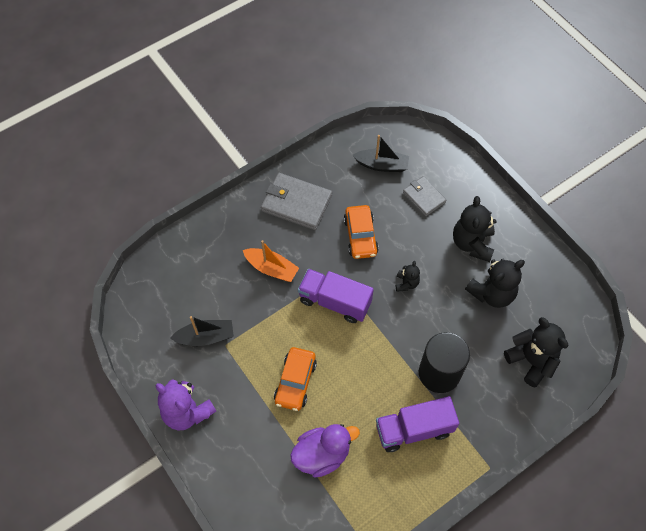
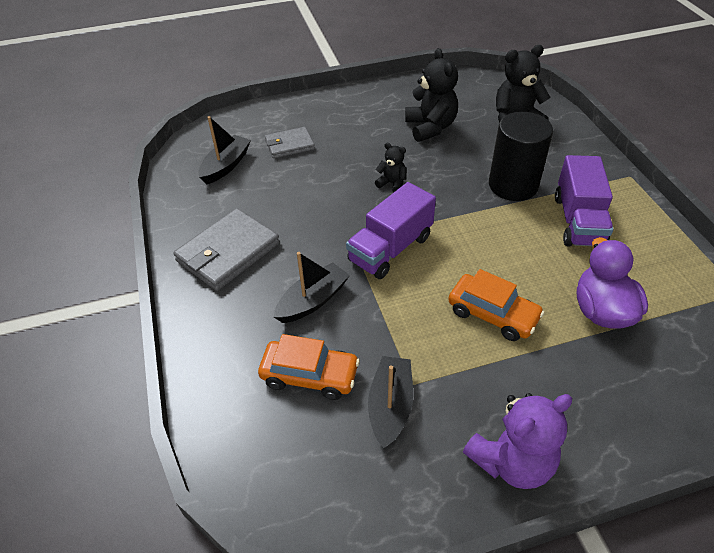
camera: 70 degrees left, 15 degrees down
orange boat [243,240,299,282] -> black boat [274,252,350,323]
orange car [344,205,379,259] -> orange car moved to [258,334,360,400]
black teddy bear [453,196,497,262] -> none

